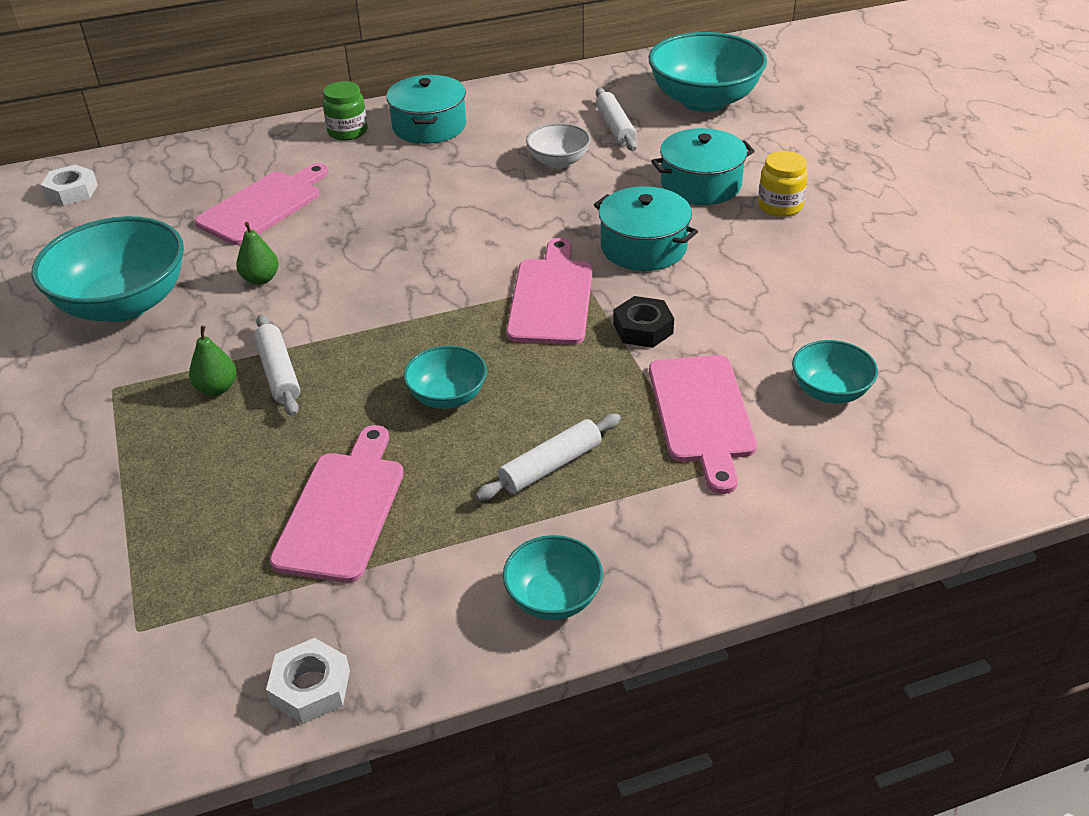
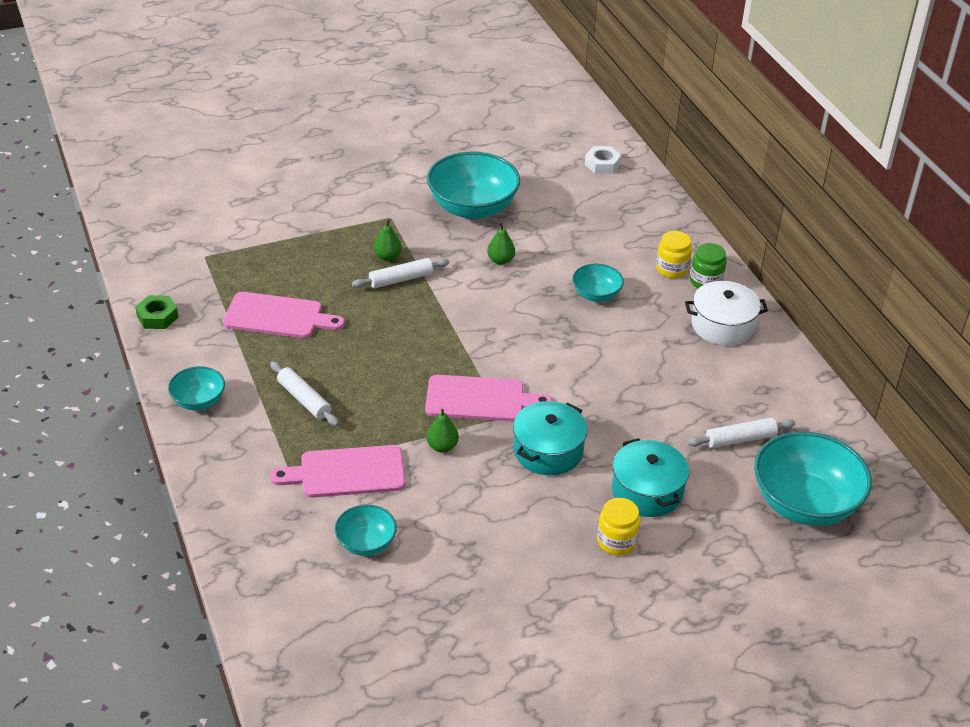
camera: 85 degrees right, 0 degrees up
pink cutting board [195,163,329,245] -> none
white nut [266,638,350,724] -> green nut [135,295,179,329]
turquoise pot [386,75,466,144] -> white pot [685,281,768,346]
turquoise bowl [403,346,487,409] -> turquoise bowl moved to [572,264,624,302]
white bowl [526,123,591,168] -> none
black nut [613,296,674,348] -> green pear [426,409,459,453]
none -> yellow jar [656,231,692,278]

